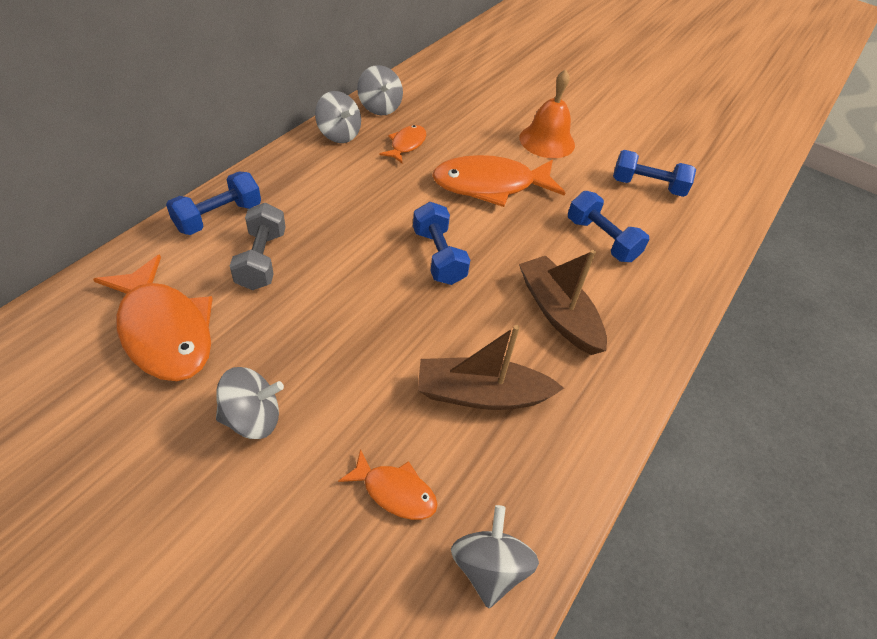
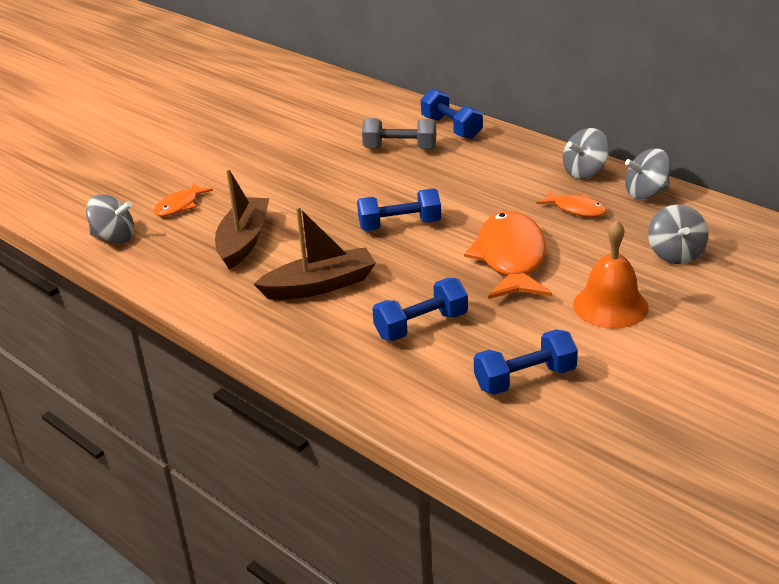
camera: 105 degrees right, 15 degrees down
orange fish [93,254,213,381] -> none
grey spinning top [216,367,284,439] -> grey spinning top moved to [648,204,708,264]
blue dumbbell [613,150,696,197] -> blue dumbbell turned 45 degrees clockwise [474,329,578,395]

